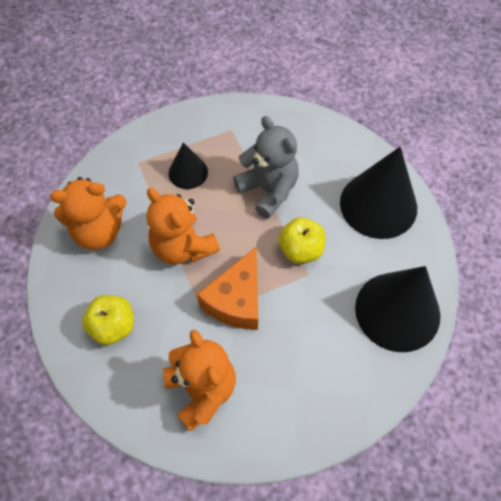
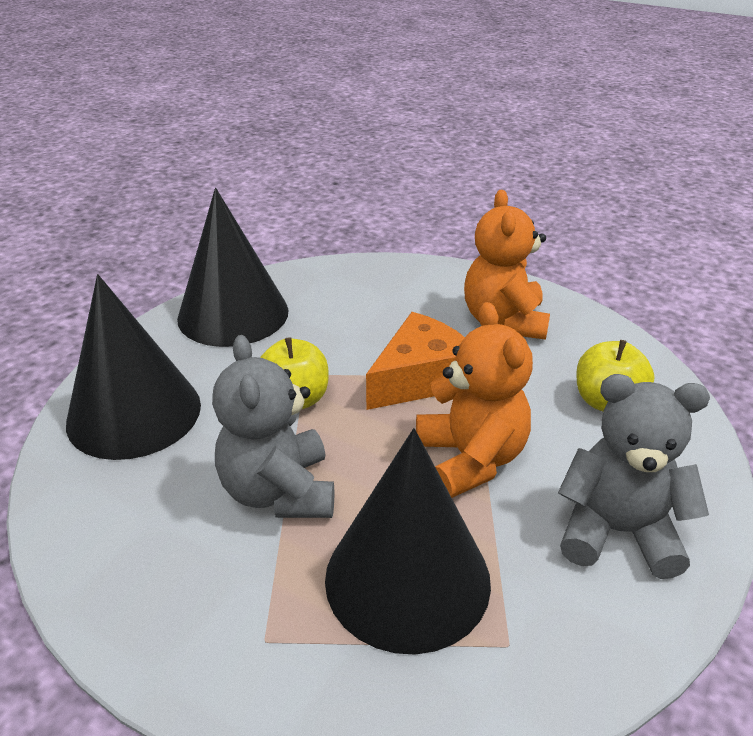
camera: 155 degrees left, 25 degrees down
orange teddy bear [50,177,126,250] -> grey teddy bear [558,374,710,579]
black cone [168,142,208,189] -> black cone [325,428,491,655], size x1.89

